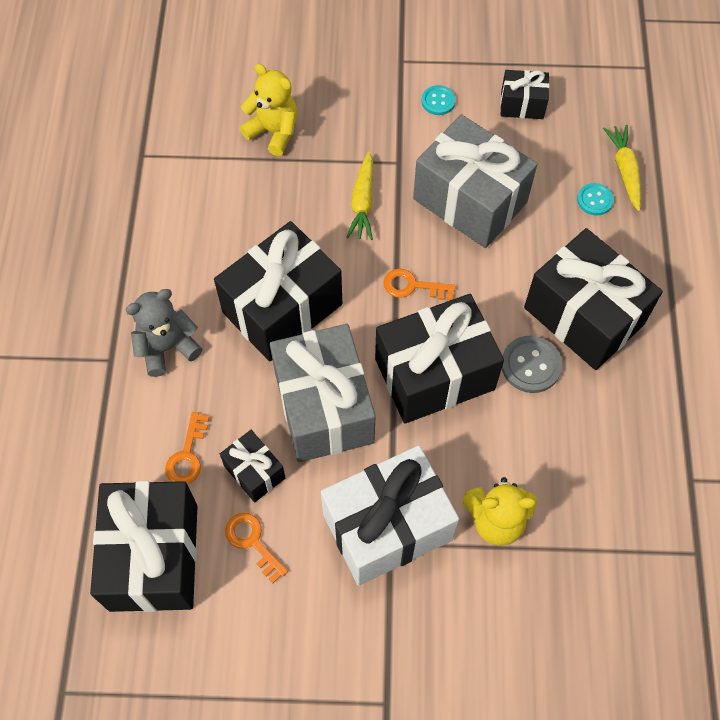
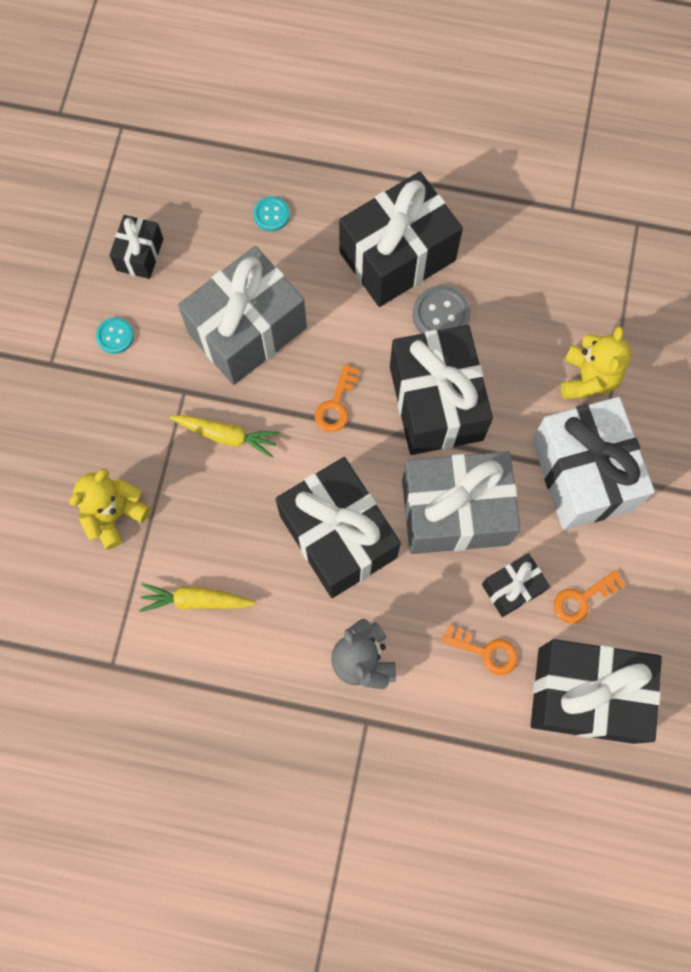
camera: 80 degrees left, 10 degrees up
yellow carrot [603,125,641,211] -> yellow carrot moved to [139,583,256,612]

